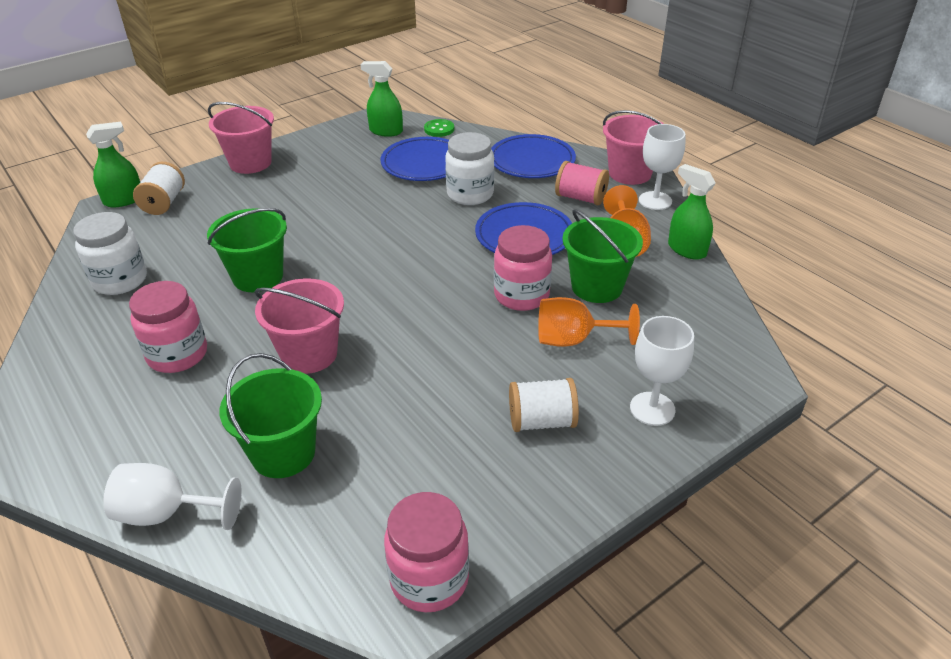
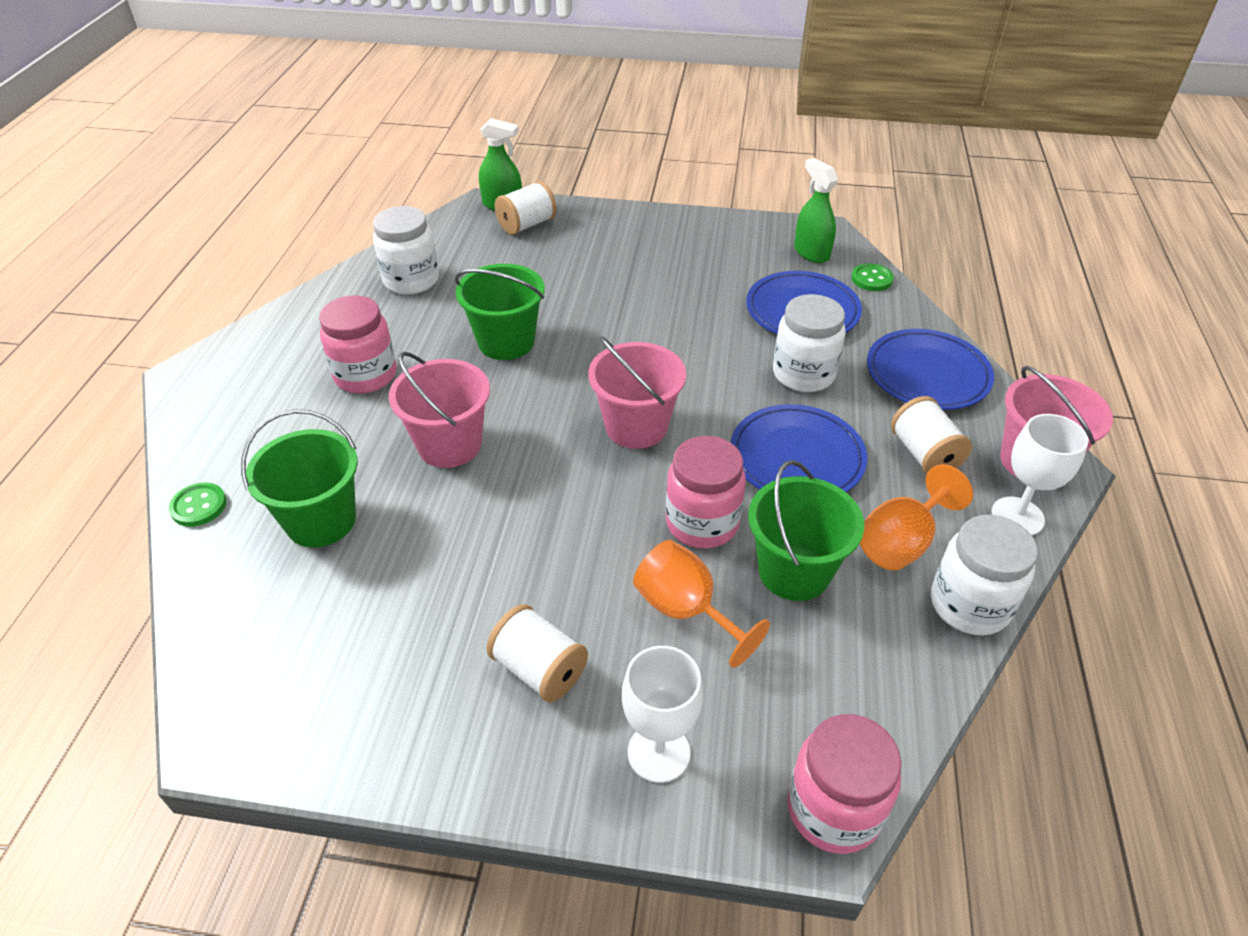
camera: 45 degrees right, 5 degrees up
white goblet [103,463,242,530] -> green button [169,482,226,527]
pink bucket [208,102,274,174] -> pink bucket moved to [588,336,686,449]
pink jar [384,492,469,612] -> pink jar moved to [787,714,902,854]
pink spool [555,161,609,205] -> white spool [891,396,972,474]
green spray bottle [668,164,715,260] -> white jar [931,515,1038,635]

